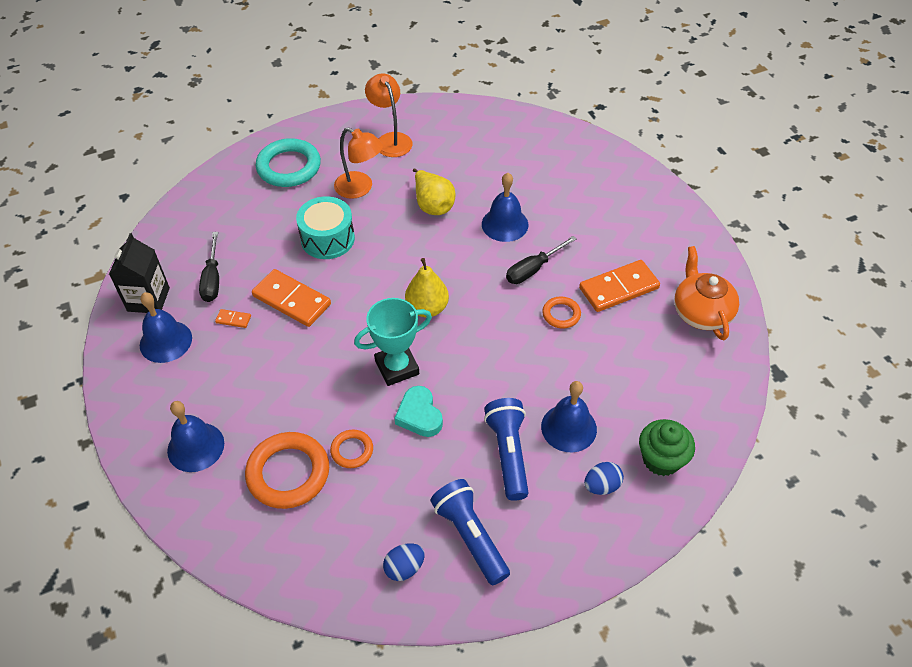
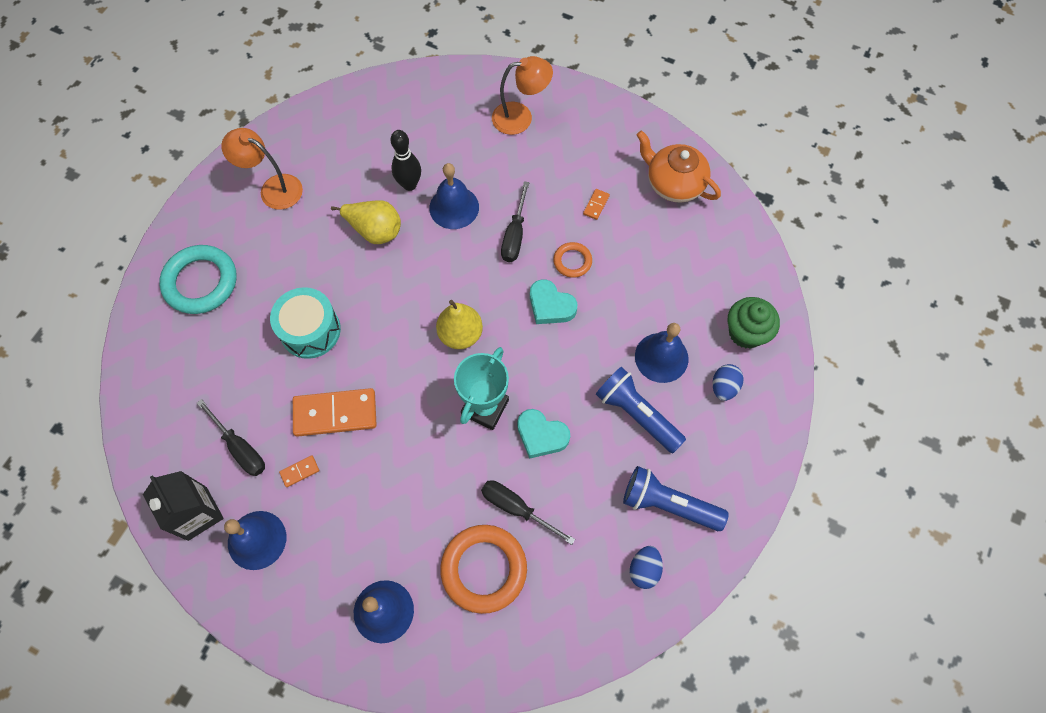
camera: 40 degrees left, 15 degrees up
orange ring [330,430,373,468] -> black screwdriver [481,480,575,545]
orange lamp [334,127,383,199] -> orange lamp moved to [492,56,553,135]
orange domino [579,260,660,312] -> orange domino [583,189,610,220], size x0.43
none -> black bowling pin [391,130,421,191]
none -> turquoise heart [530,279,577,324]

